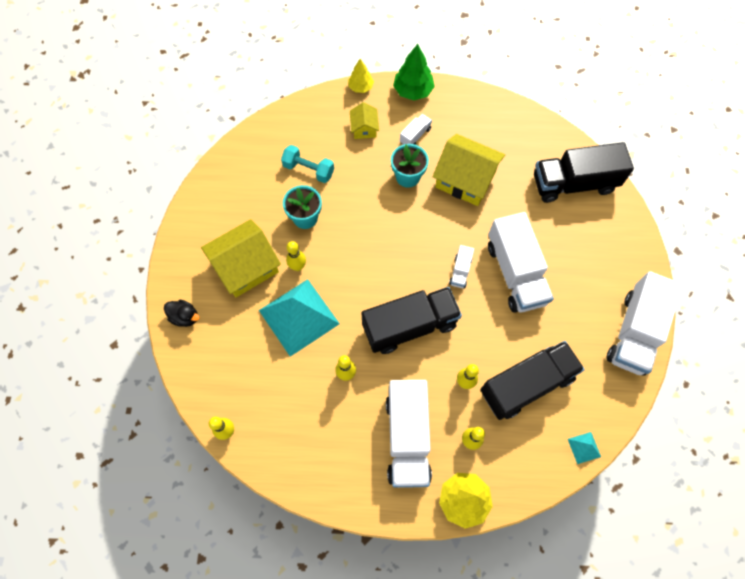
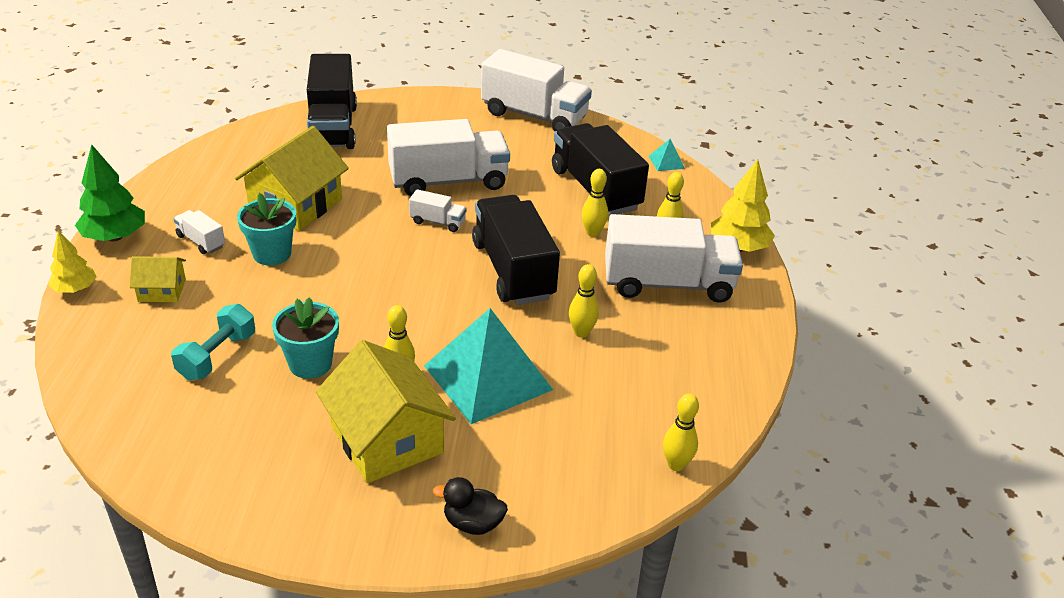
camera: 90 degrees left, 30 degrees down
black duck [164,300,199,327] -> black duck turned 105 degrees counterclockwise [433,477,508,535]

